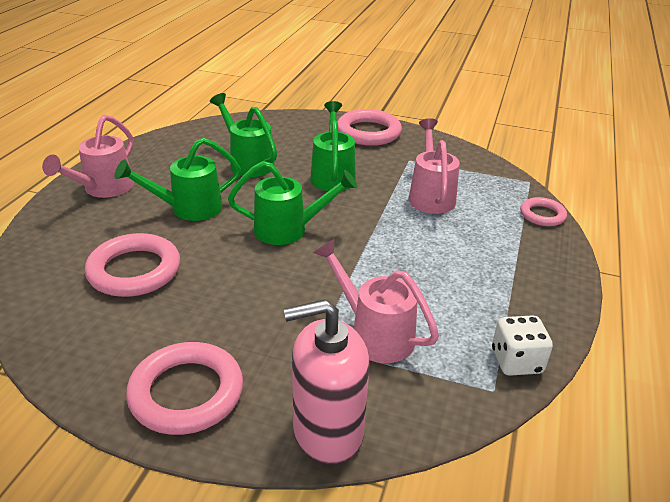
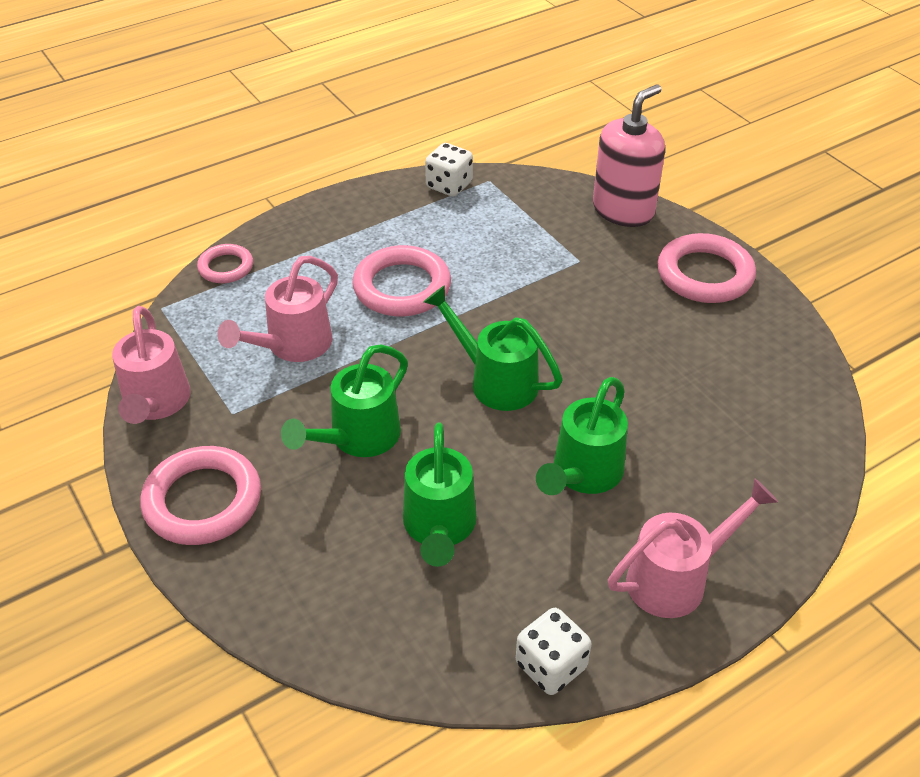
camera: 140 degrees left, 10 degrees up
pink ring [85,233,180,297] -> pink ring moved to [352,245,451,316]
green watering can [115,138,241,221] -> green watering can turned 105 degrees clockwise [536,377,628,495]
pink soap dispenser [284,299,370,466] -> pink soap dispenser turned 75 degrees counterclockwise [593,84,665,227]
pink watering can [313,239,439,363] -> pink watering can moved to [112,306,191,424]
none -> white dice [516,608,591,695]

